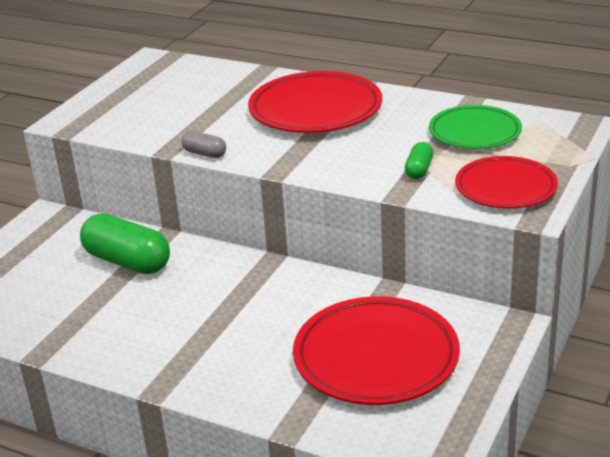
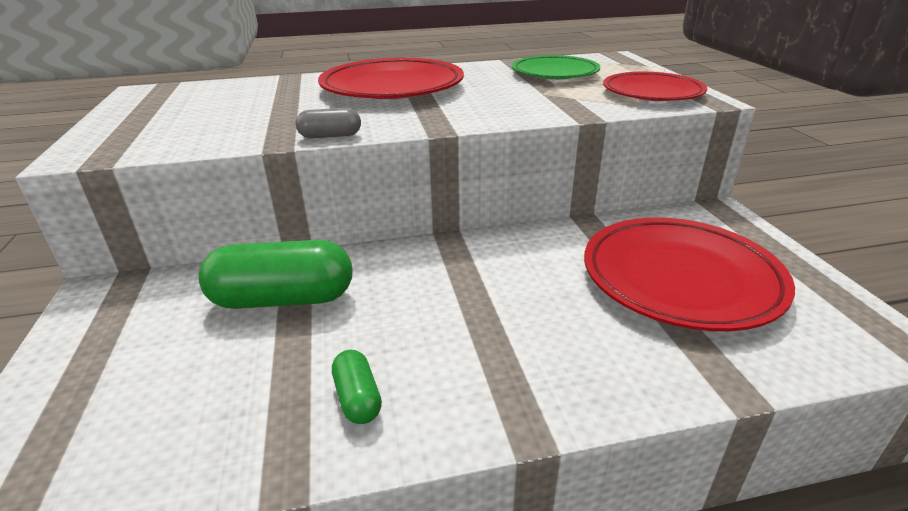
camera: 40 degrees left, 0 degrees up
green capsule [405,142,433,179] -> green capsule moved to [332,350,382,424]

